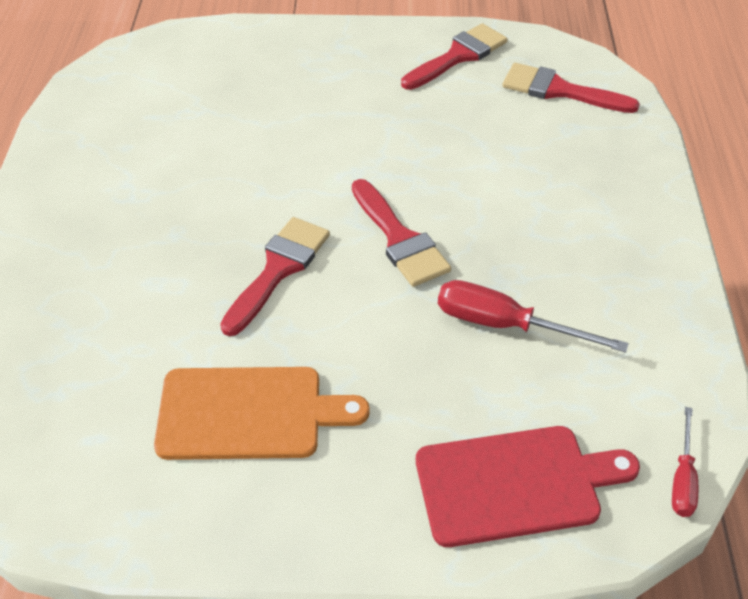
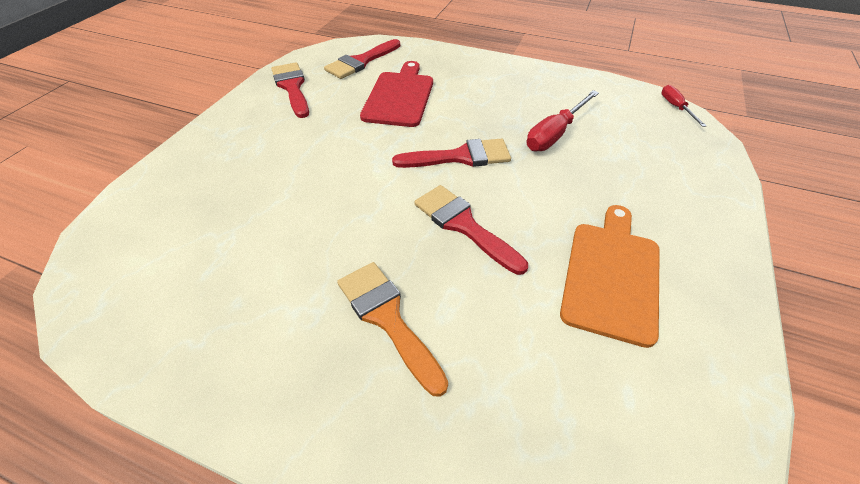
camera: 70 degrees left, 0 degrees up
red cutting board [416,426,640,547] -> red cutting board moved to [360,61,433,127]
red screwdriver [672,407,698,517] -> red screwdriver turned 135 degrees counterclockwise [661,85,706,127]
none -> orange brush [337,262,448,397]

